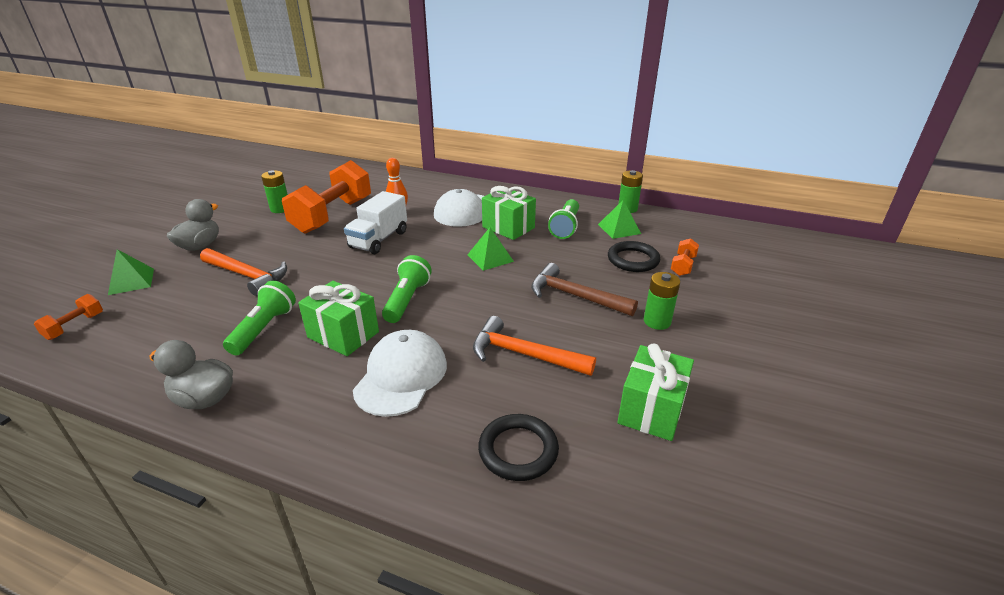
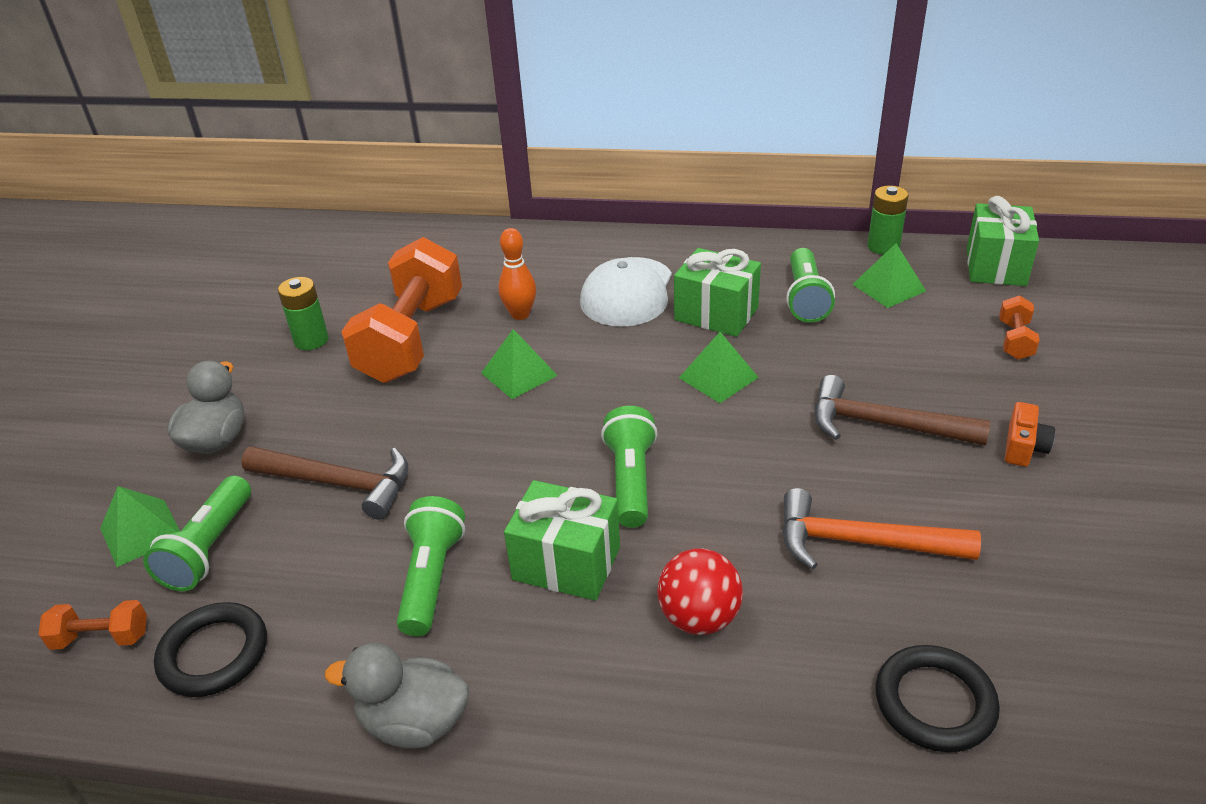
camera: 10 degrees left, 5 degrees up
orange dumbbell [34,294,103,340] -> orange dumbbell turned 75 degrees clockwise [38,600,147,650]
orange hammer [200,248,287,296] -> brown hammer [241,446,408,520]
white truck [344,191,407,254] -> green pyramid [481,329,558,399]
white cap [353,330,447,417] -> red ball [657,548,743,635]
black ring [608,241,660,272] -> black ring moved to [154,602,267,697]
green gift [618,344,694,441] -> green gift moved to [967,196,1039,286]
green battery [644,272,680,330] -> orange camera [1005,402,1055,467]
none -> green flashlight [143,476,251,592]

